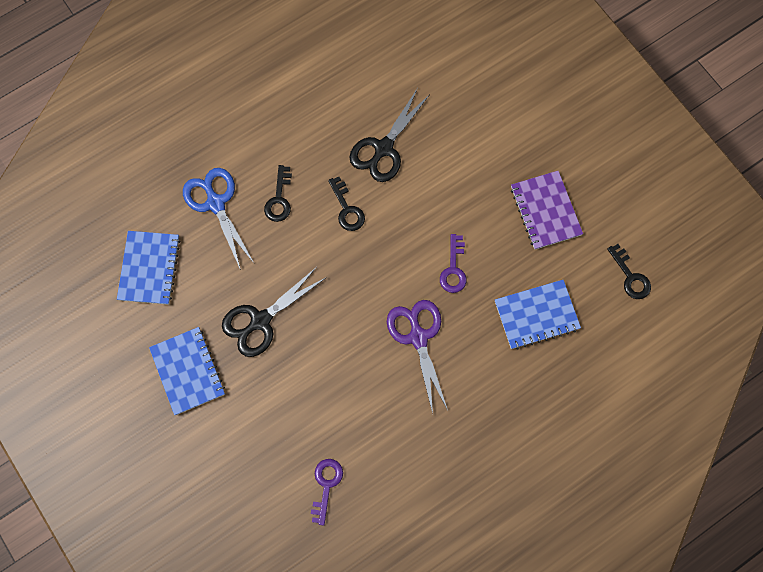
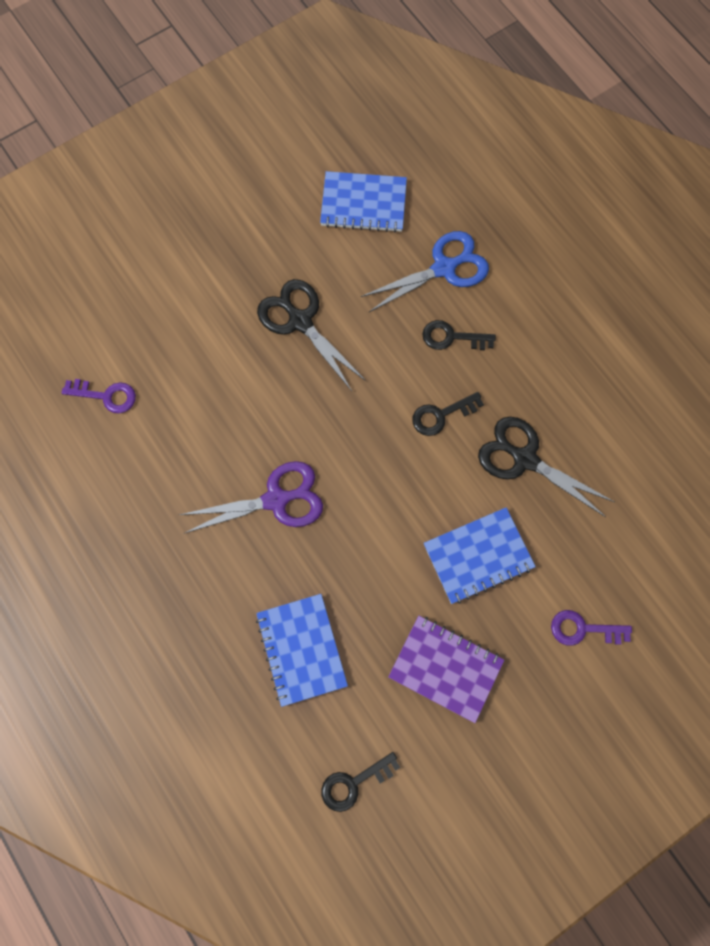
camera: 90 degrees right, 0 degrees up
blue notebook [149,327,225,415] -> blue notebook moved to [424,507,536,604]
purple key [440,234,466,293] -> purple key moved to [551,610,632,646]
purple notebook [511,171,583,249] -> purple notebook turned 45 degrees clockwise [388,616,504,723]

